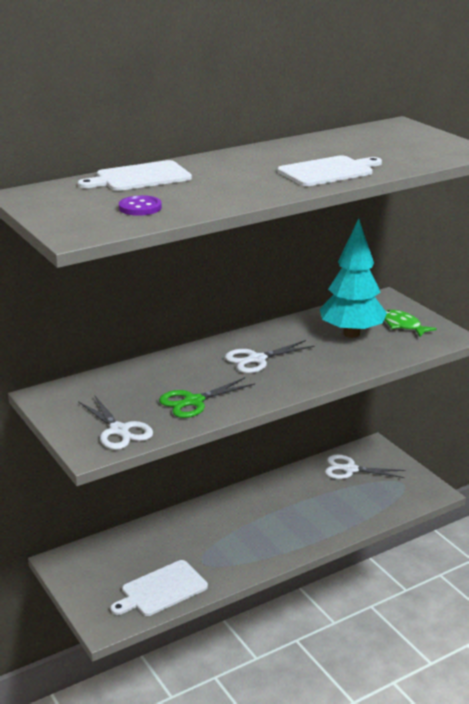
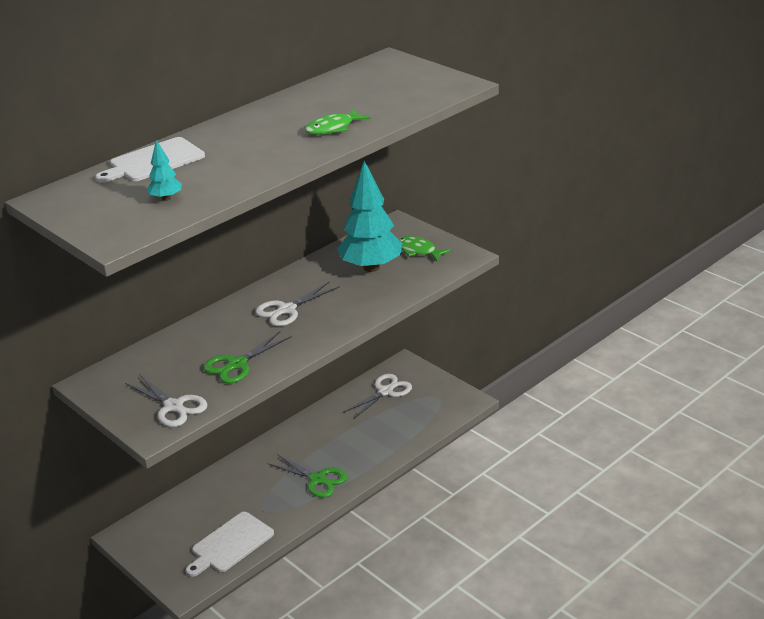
camera: 10 degrees left, 5 degrees up
purple button [119,195,162,216] -> turquoise tree [147,140,182,201]
white cutting board [277,155,382,186] -> green fish [305,109,370,135]
white scissors [325,455,406,479] -> white scissors turned 135 degrees clockwise [343,374,412,419]
none -> green scissors [268,454,347,498]

